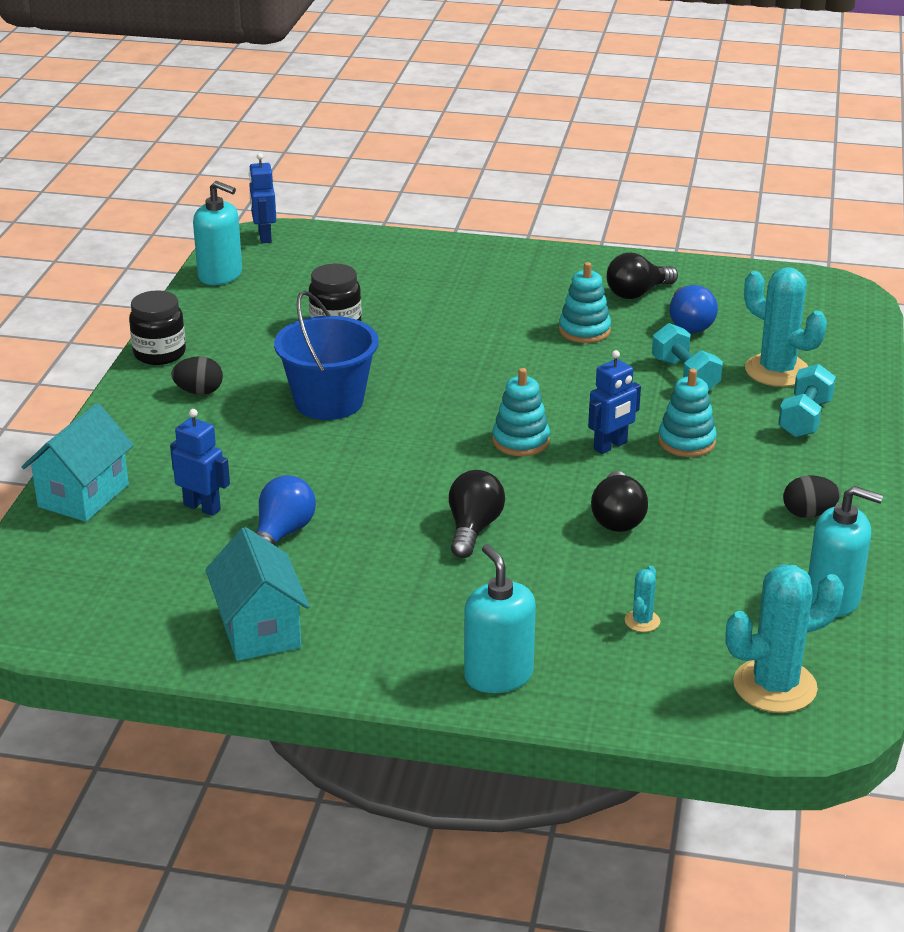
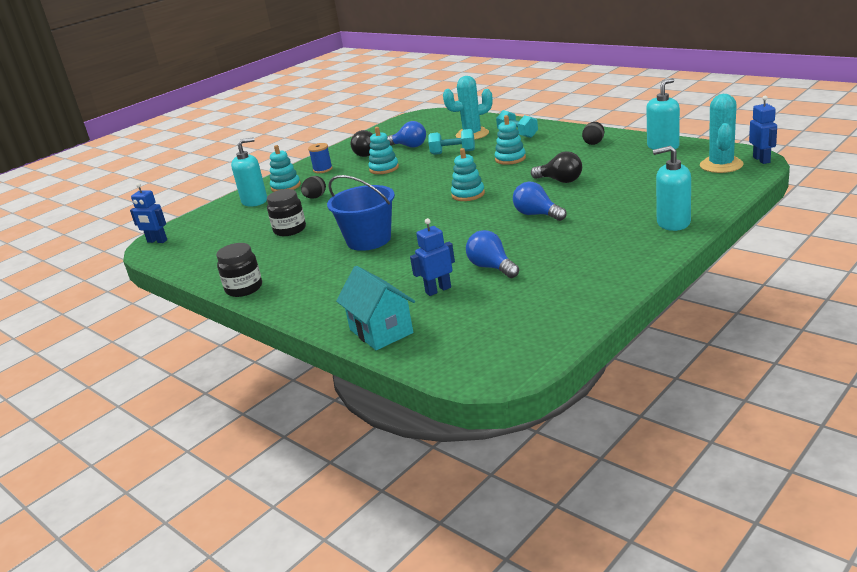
camera: 55 degrees left, 5 degrees down
black egg [171,356,223,395] -> black egg moved to [301,176,326,198]
turquoise soap dispenser [193,181,242,285] -> turquoise soap dispenser moved to [231,137,267,207]
turquoise house [205,527,310,661] -> none
black light bulb [449,470,505,558] -> blue light bulb [513,182,567,221]
blue robot [588,350,641,454] -> blue robot moved to [749,96,777,164]
turquoise cactus [625,566,660,632] -> none
none -> turquoise stacking toy [270,145,301,192]
none -> blue spool [308,143,333,173]

